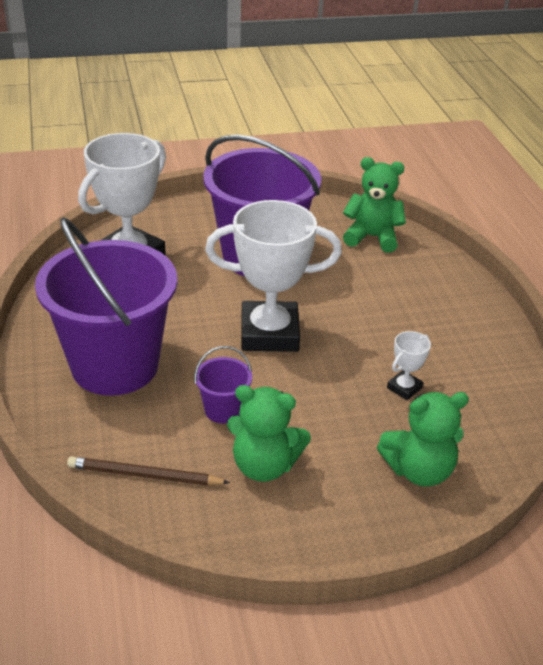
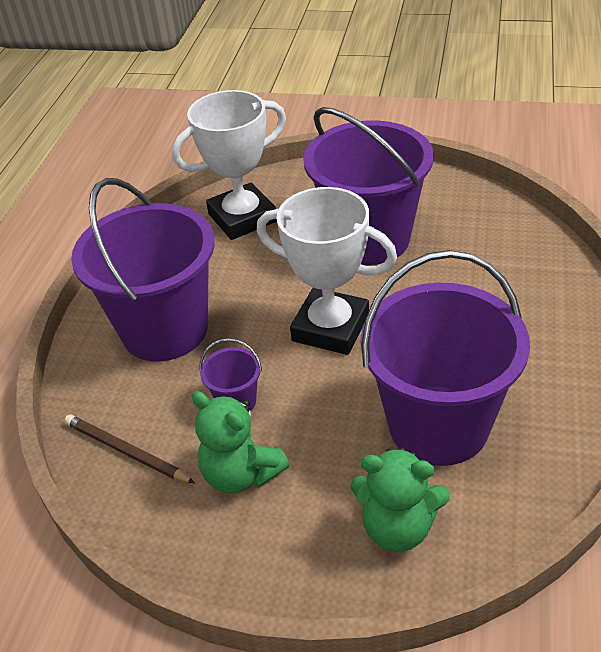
camera: 30 degrees right, 5 degrees up
green teddy bear [343,157,406,253] -> none
white trophy [387,331,431,400] -> purple bucket [361,250,530,466]

